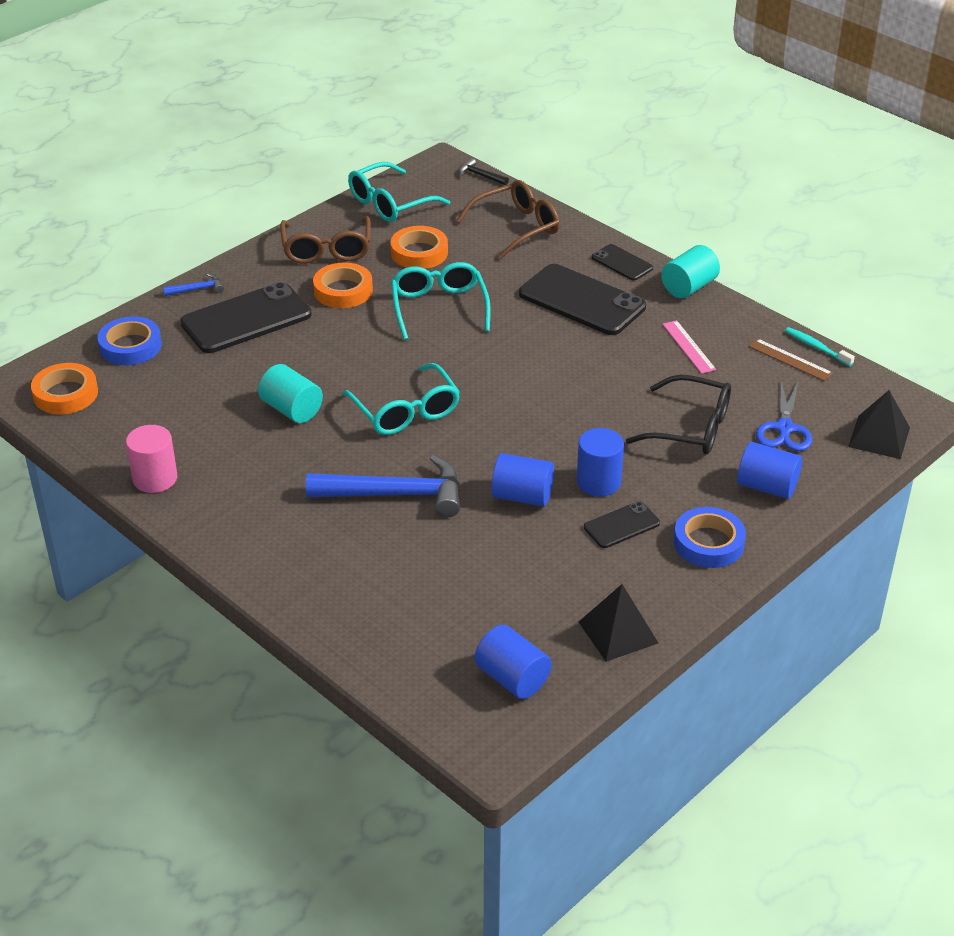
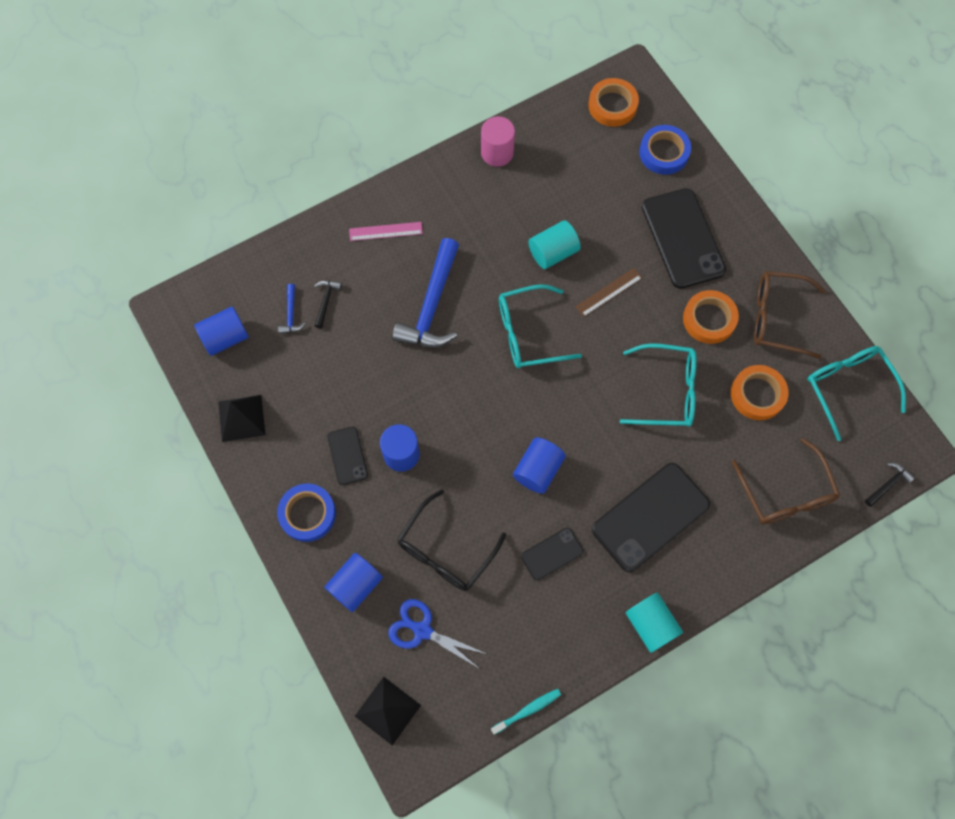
camera: 105 degrees right, 30 degrees up
blue hammer [163,273,224,296] -> blue hammer moved to [278,284,306,334]
blue cylinder [491,453,554,506] -> blue cylinder moved to [513,437,566,494]
black phone [592,244,653,280] -> black phone moved to [521,528,584,581]
pink ruler [662,320,716,374] -> pink ruler moved to [349,222,423,241]
brown ruler [749,339,833,381] -> brown ruler moved to [575,268,642,317]
none -> black hammer [314,280,342,329]

